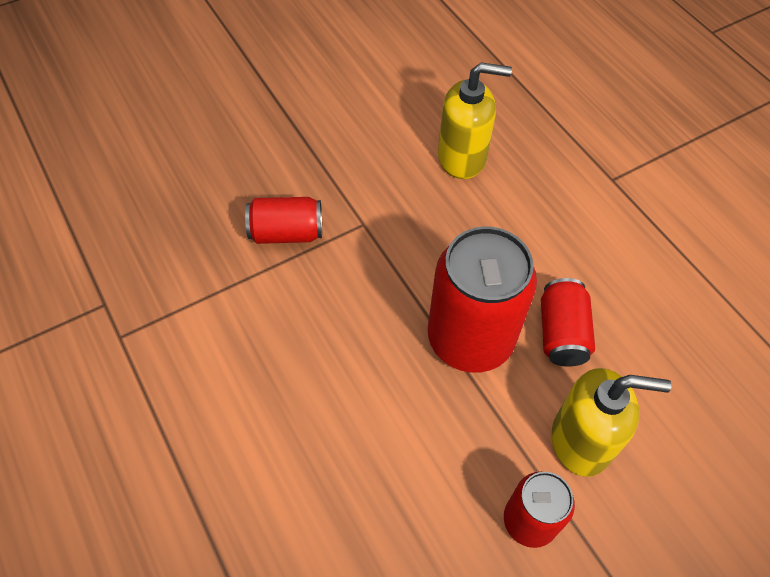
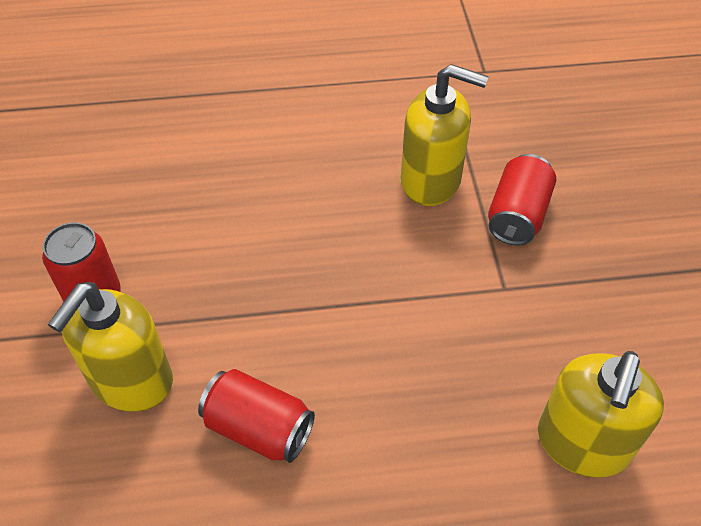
camera: 115 degrees right, 5 degrees down
red can [428,227,537,373] -> none
none -> yellow soap dispenser [401,64,489,206]

